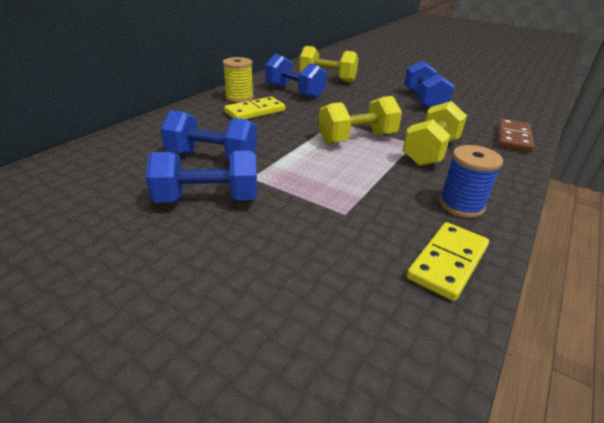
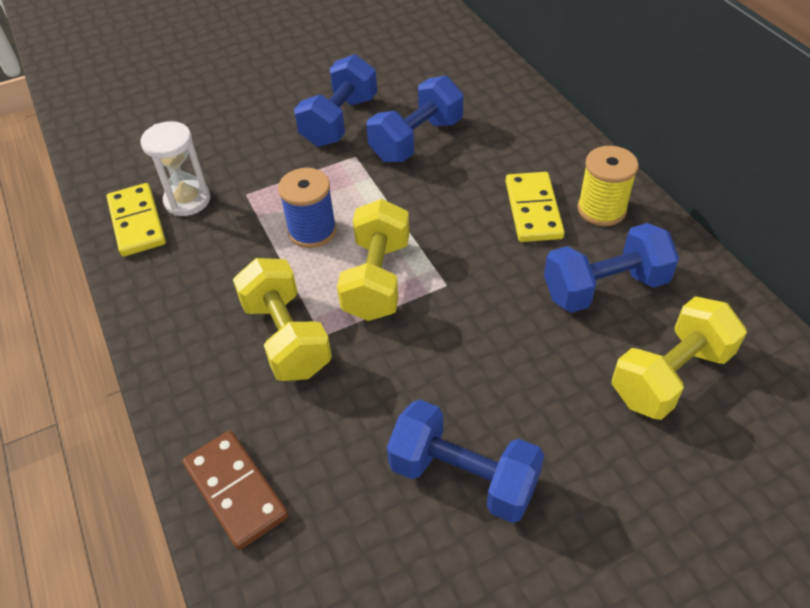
camera: 125 degrees right, 15 degrees up
blue spool [439,145,503,218] -> blue spool moved to [278,168,336,248]
none -> white hourglass [140,121,210,216]

